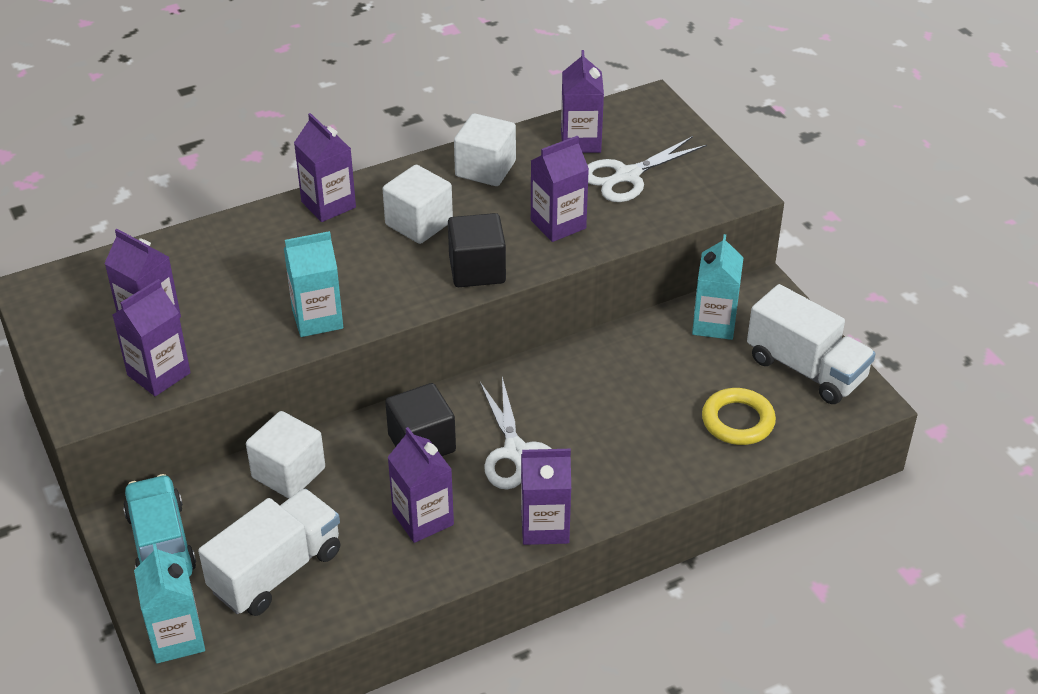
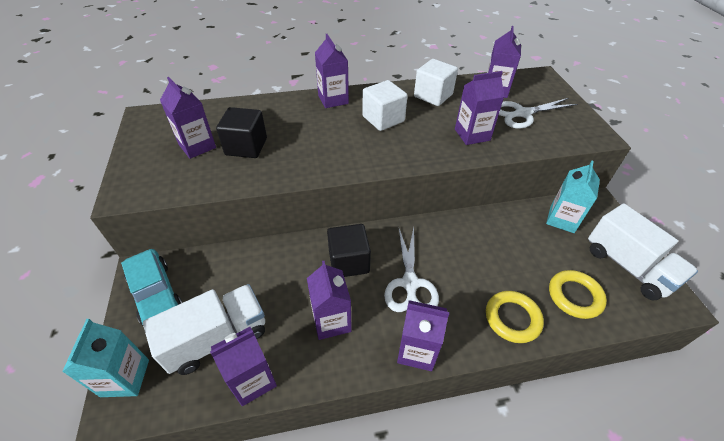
camera: 15 degrees right, 5 degrees up
purple carton [113,279,191,396] -> purple carton moved to [210,327,277,406]
turquoise car [123,474,196,577] -> turquoise car turned 150 degrees clockwise [121,249,182,326]
white cube [246,411,325,499] -> none
turquoise carton [284,231,343,337] -> none
black cube [448,213,506,287] -> black cube moved to [216,107,267,158]
none -> yellow ring [486,291,544,343]

